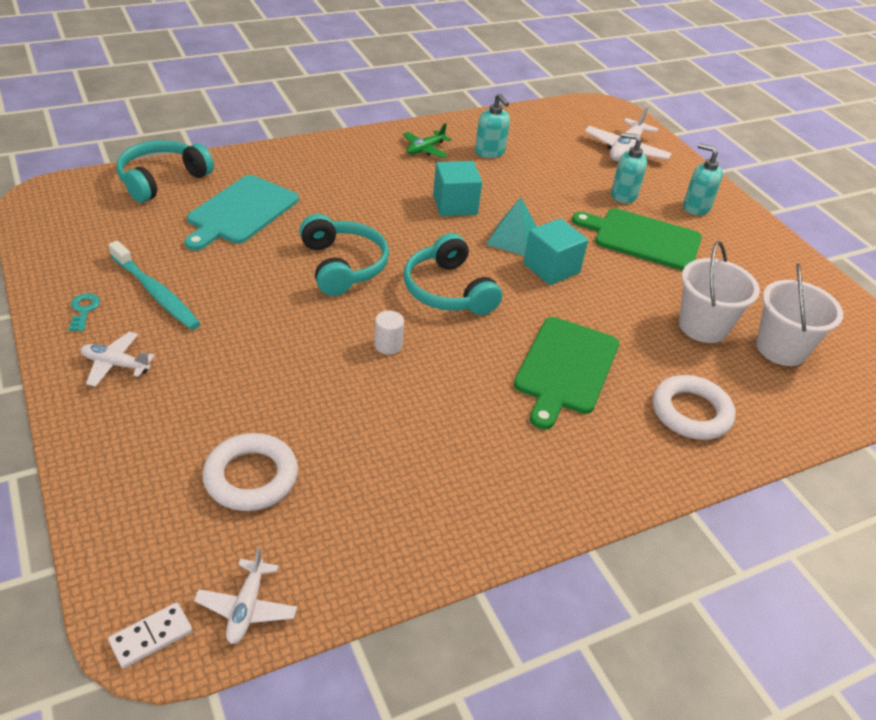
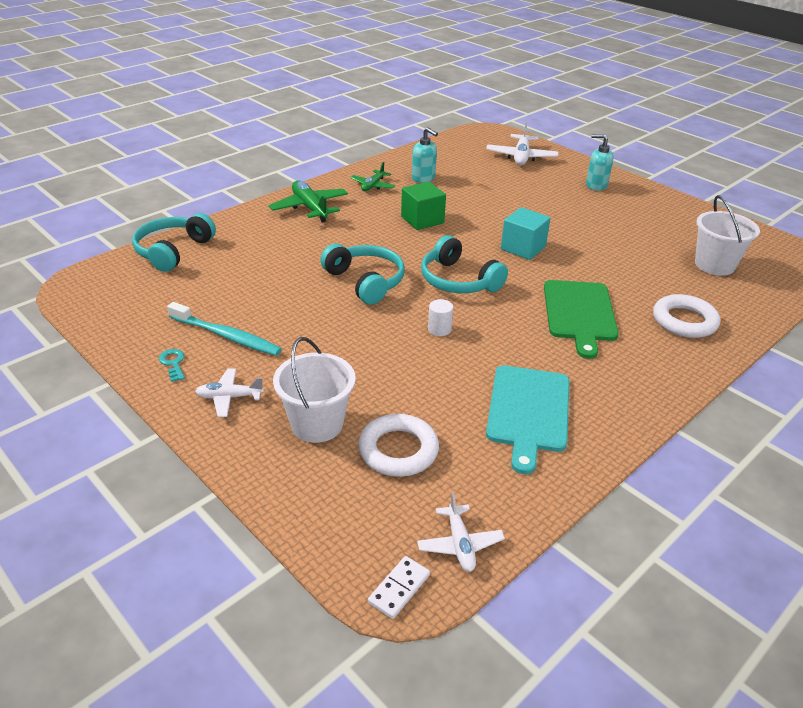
camera: 15 degrees left, 5 degrees down
turquoise cutting board [184,175,299,250] -> turquoise cutting board moved to [486,365,570,474]
turquoise cube [433,161,482,216] -> green cube [401,182,446,230]
turquoise pyramid [486,197,537,256] -> none
green cutting board [572,208,702,271] -> none
turquoise soap dispenser [611,132,647,203] -> none
white bucket [679,241,760,343] -> white bucket moved to [273,337,356,443]
none -> green plane [269,181,348,223]

